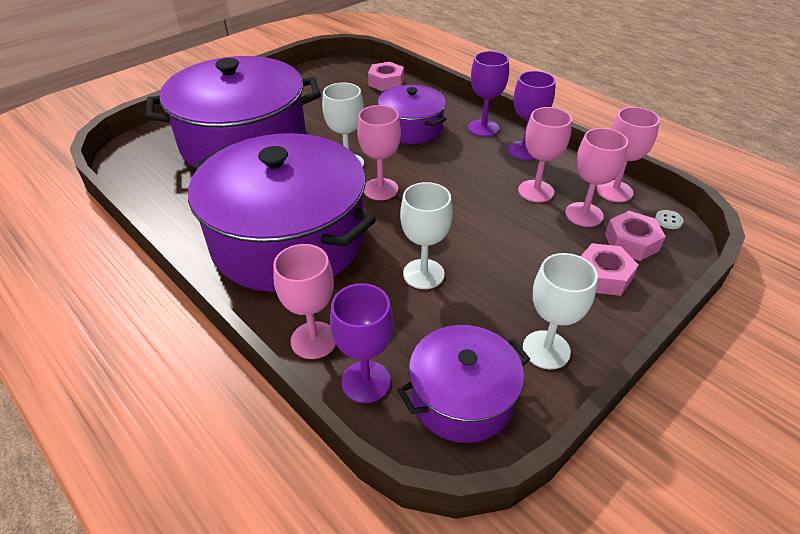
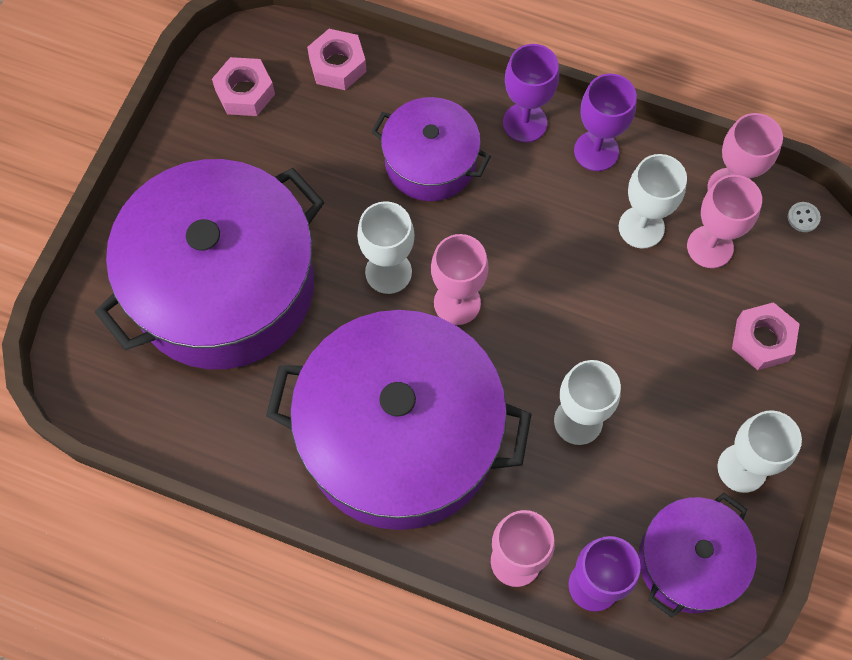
camera: 25 degrees left, 25 degrees up
pink goblet [518,107,572,202] -> white goblet [619,154,687,249]
pink nut [605,211,666,261] -> pink nut moved to [212,57,275,116]

